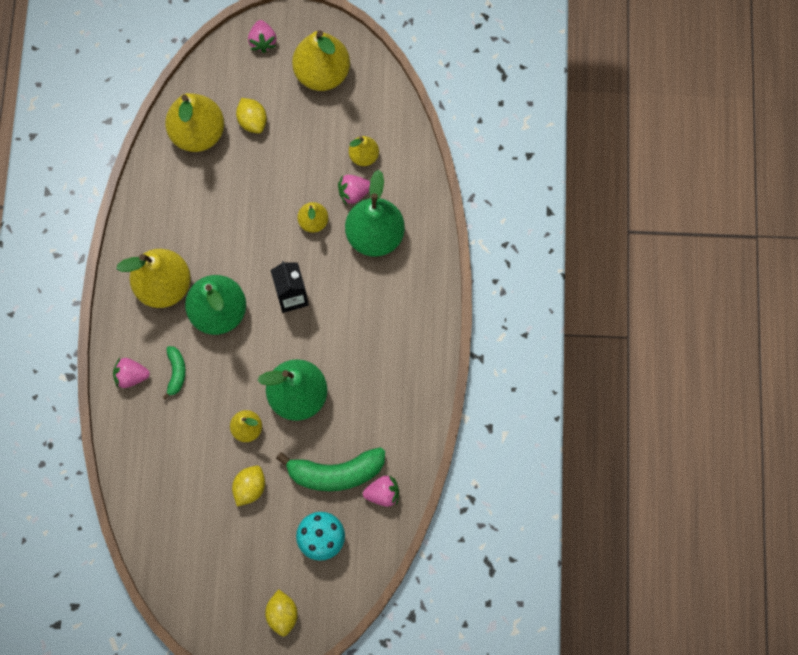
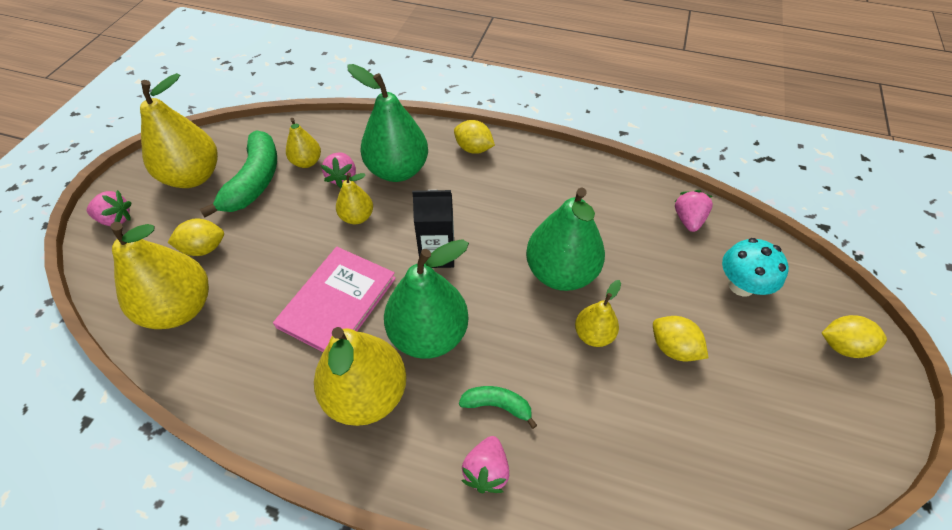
camera: 75 degrees left, 20 degrees down
green banana [276,447,385,491] -> green banana moved to [199,130,277,218]
none -> pink book [273,247,396,352]
none -> yellow lemon [454,120,495,154]

